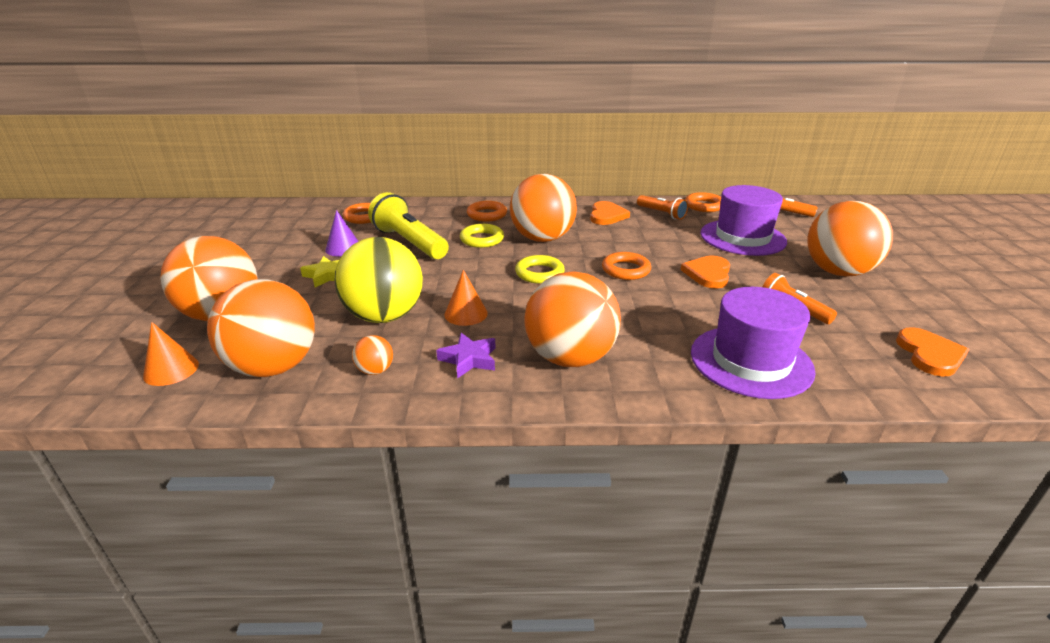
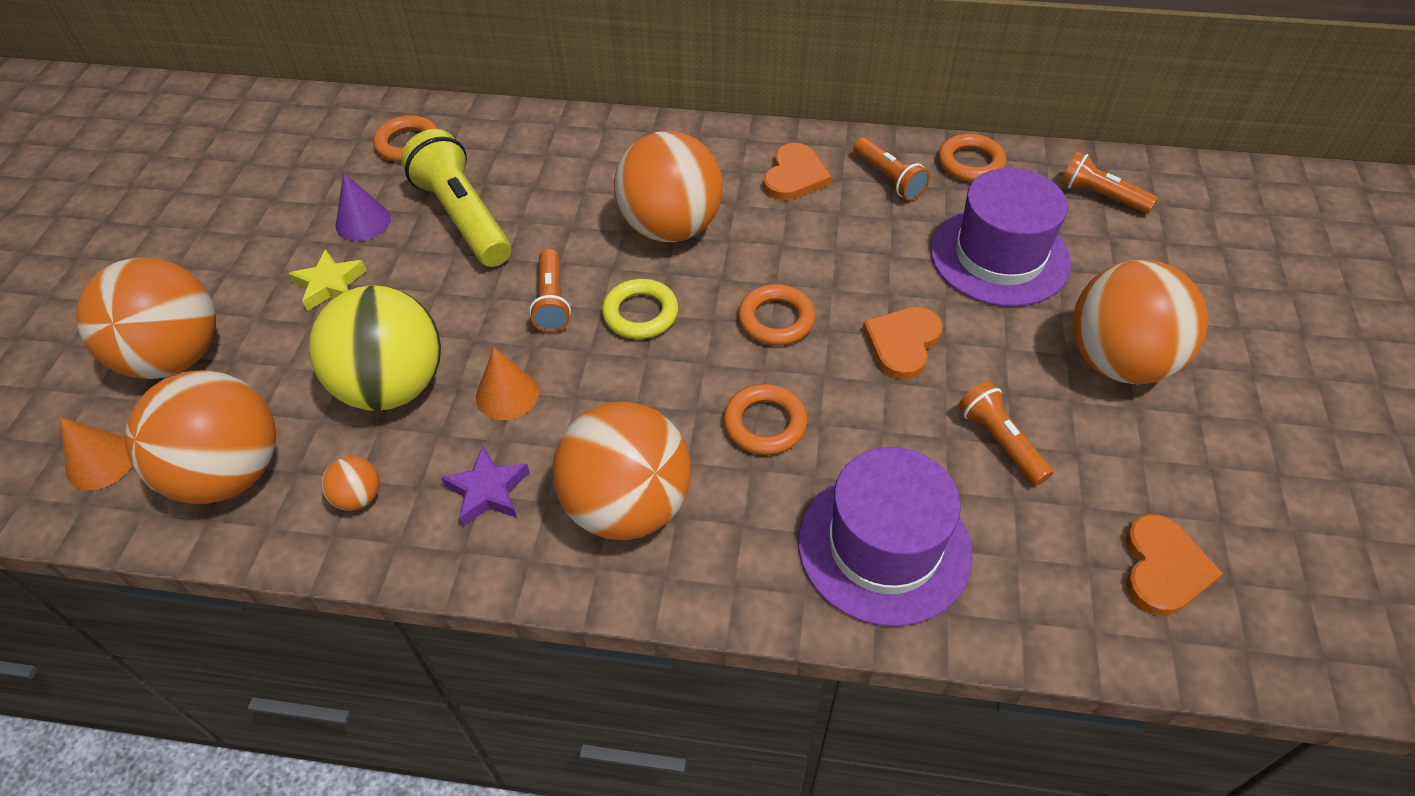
camera: 10 degrees right, 20 degrees up
yellow ring [460,224,504,248] -> none
orange ring [467,201,507,222] -> orange ring moved to [723,384,807,455]
none -> orange flashlight [529,249,571,332]

